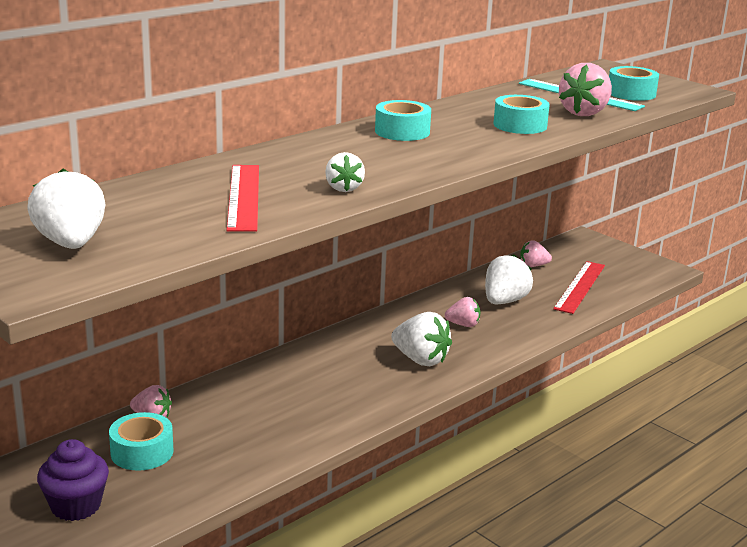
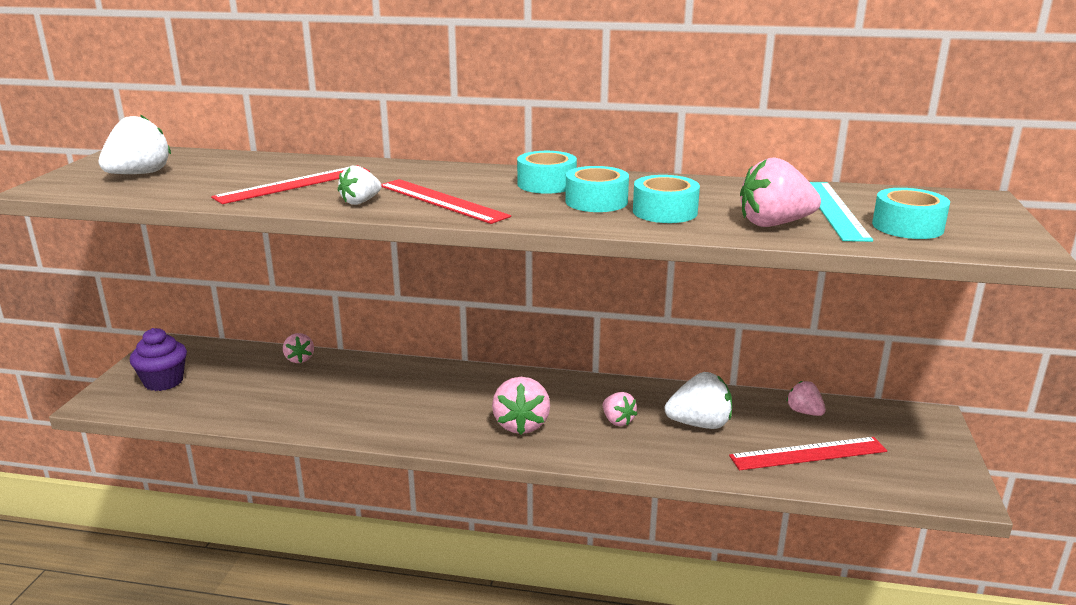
camera: 55 degrees right, 0 degrees up
turquoise tape [109,412,173,471] -> turquoise tape moved to [566,166,629,212]
white strawberry [391,312,452,366] -> pink strawberry [492,377,550,434]
none -> red ruler [381,179,511,224]

